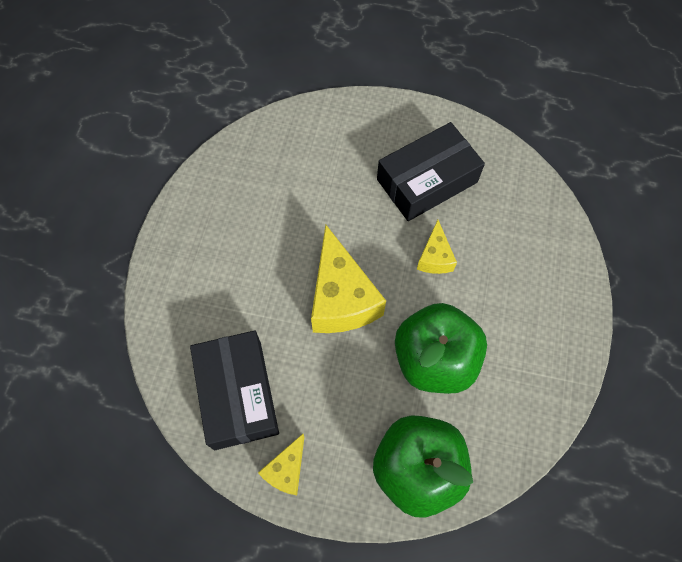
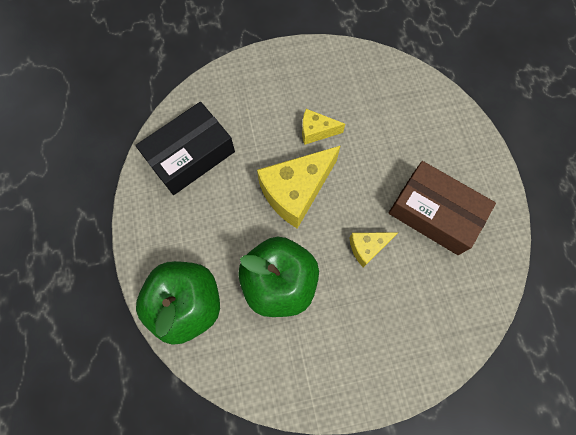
camera: 65 degrees right, 5 degrees up
yellow cheese [258,434,304,495] -> yellow cheese moved to [302,109,345,145]
black box [377,122,485,221] -> brown box [388,161,496,255]

